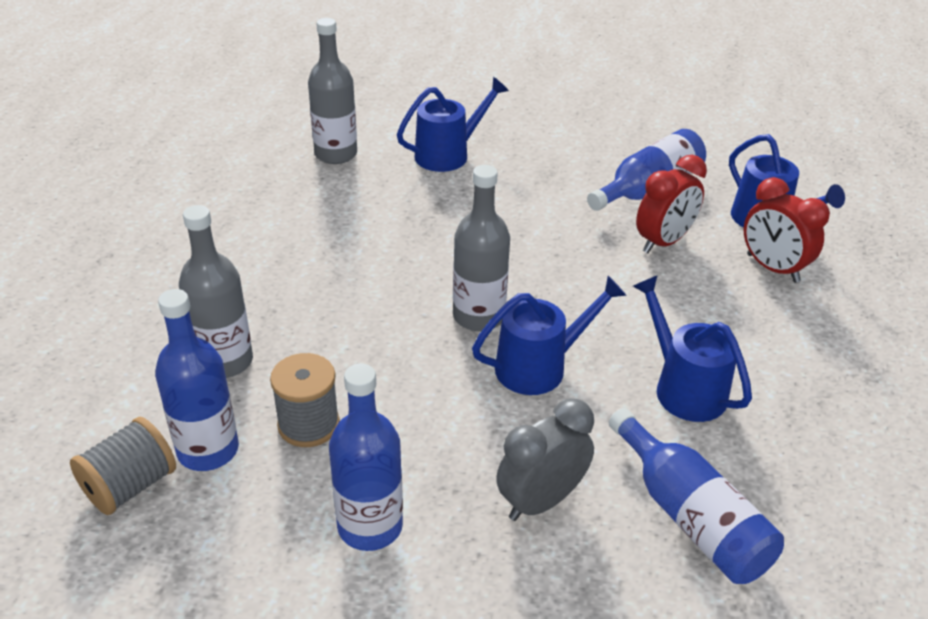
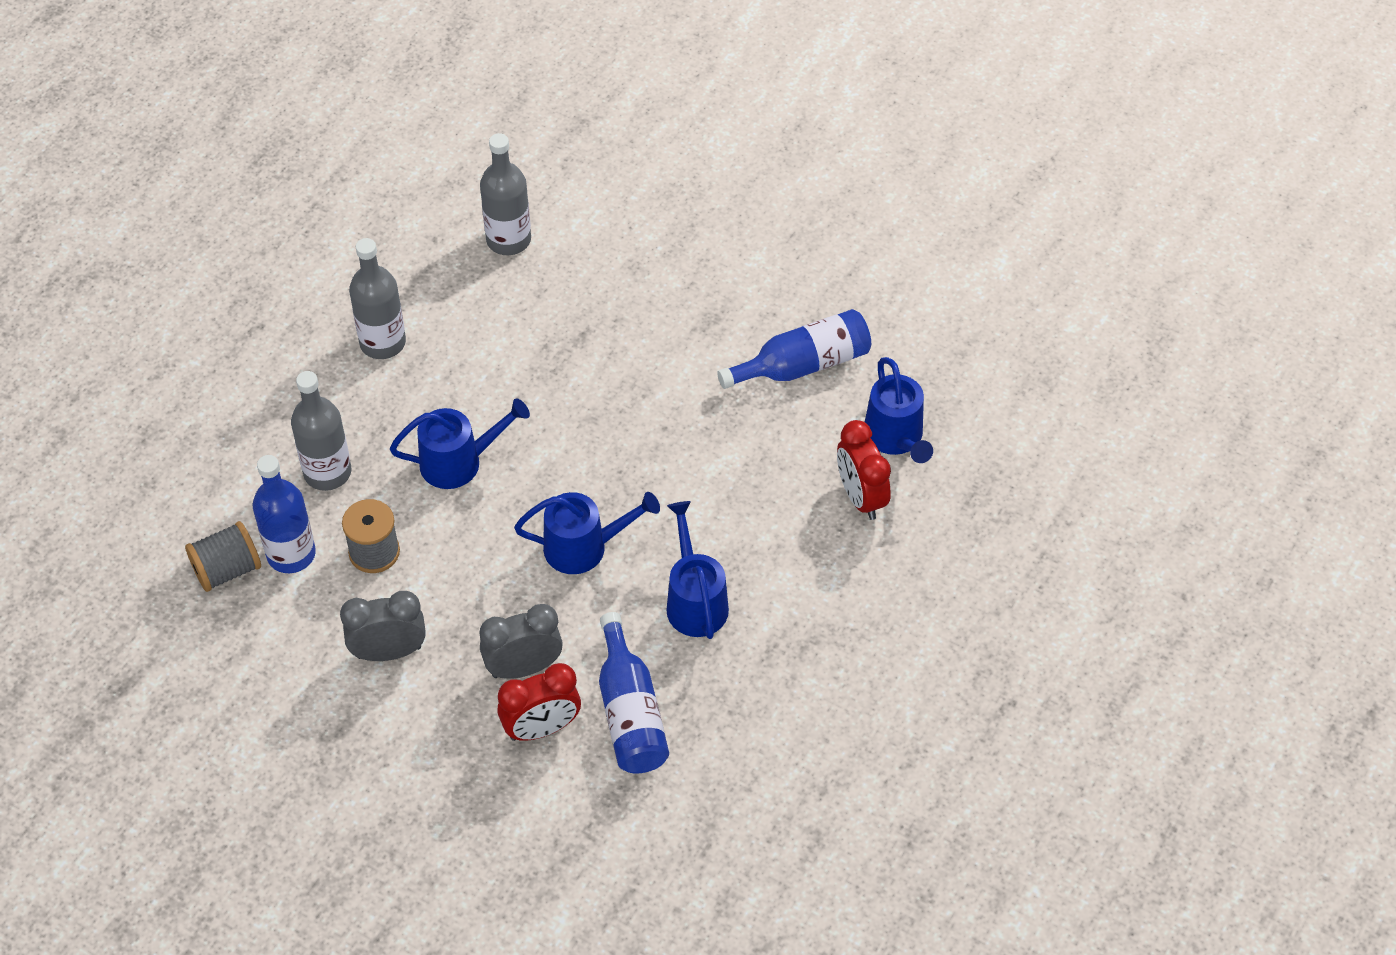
camera: 20 degrees right, 15 degrees up
blue bottle [329,364,403,551] -> grey clock [340,591,426,661]
blue watering can [397,77,509,172] -> blue watering can moved to [390,398,530,489]
grey bottle [453,165,510,331] -> grey bottle moved to [349,238,406,359]
red clock [636,155,707,253] -> red clock moved to [497,663,581,741]

